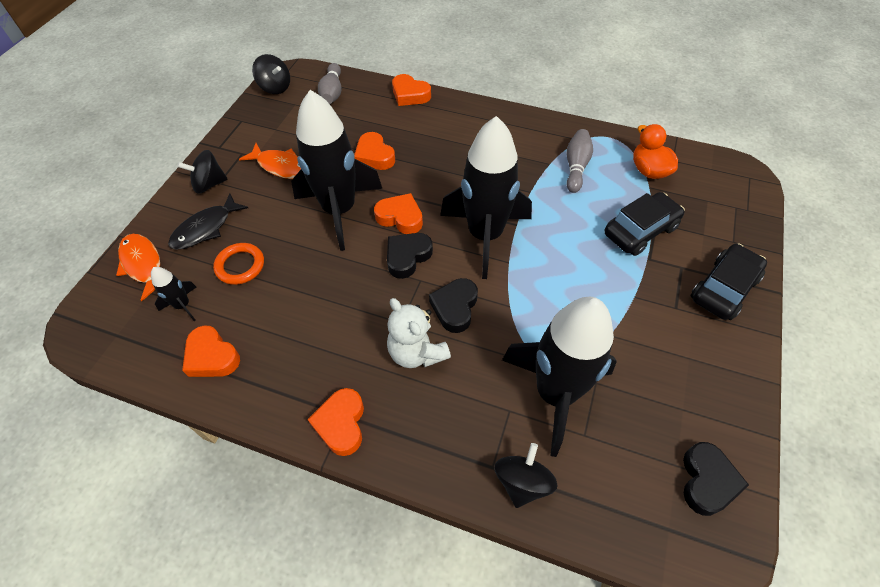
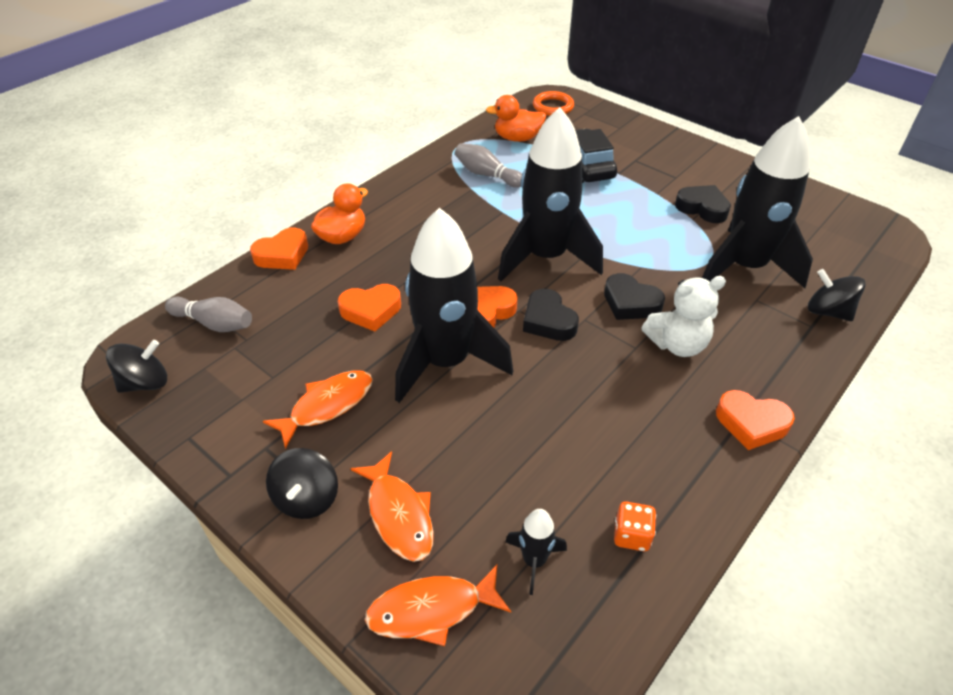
camera: 70 degrees left, 10 degrees down
black fish [168,193,248,249] -> orange fish [350,451,434,562]
orange heart [182,325,240,377] -> orange dice [614,501,656,551]
orange ring [213,243,264,285] -> orange ring moved to [533,91,574,116]
black heart [683,442,749,516] -> black heart moved to [675,185,731,223]
black car [691,243,767,320] -> none
none -> orange duck [311,183,368,244]

